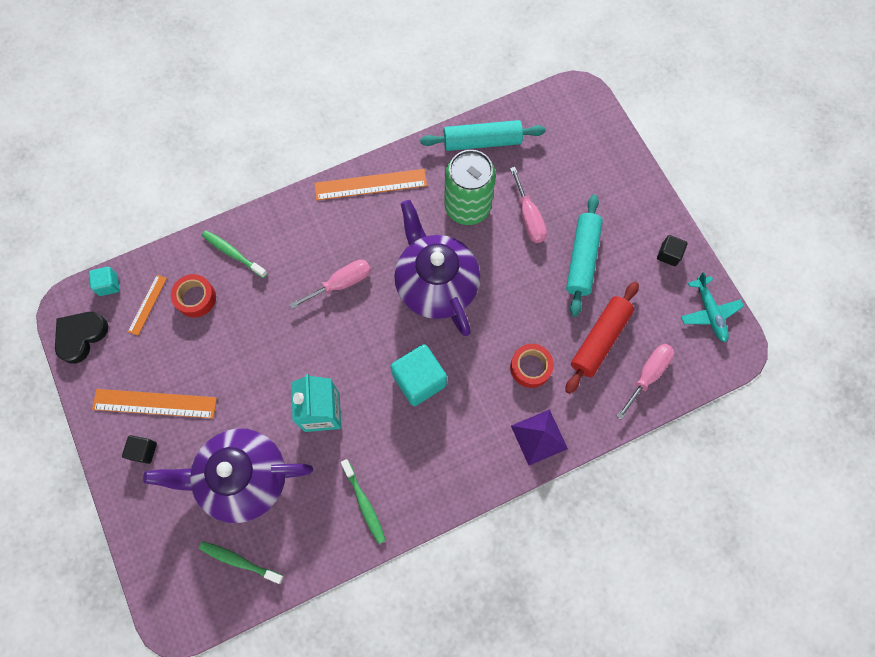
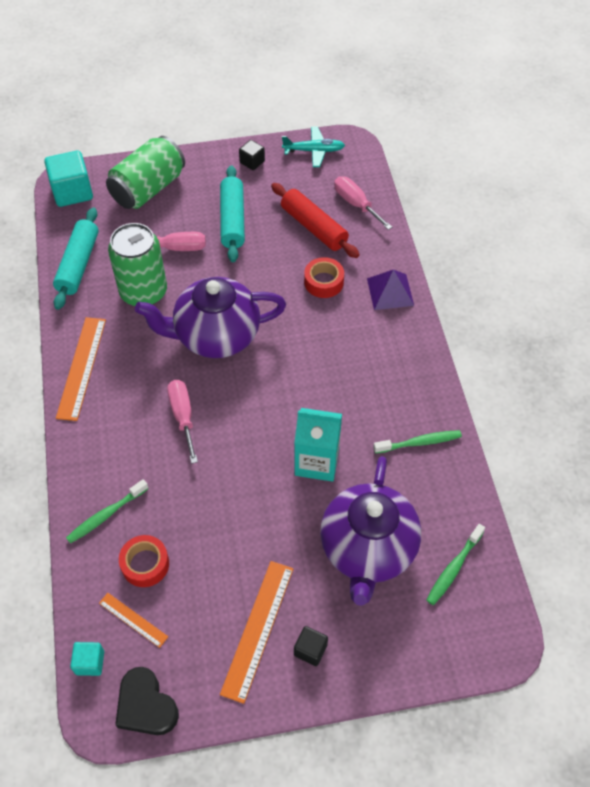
camera: 75 degrees left, 15 degrees down
turquoise cube [390,344,447,406] -> turquoise cube moved to [44,150,93,207]
turquoise rolling pin [566,195,603,317] -> turquoise rolling pin turned 60 degrees clockwise [220,165,245,262]
none -> green can [106,136,185,209]

